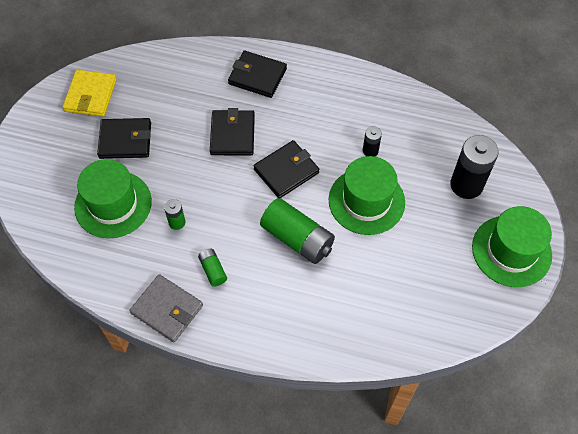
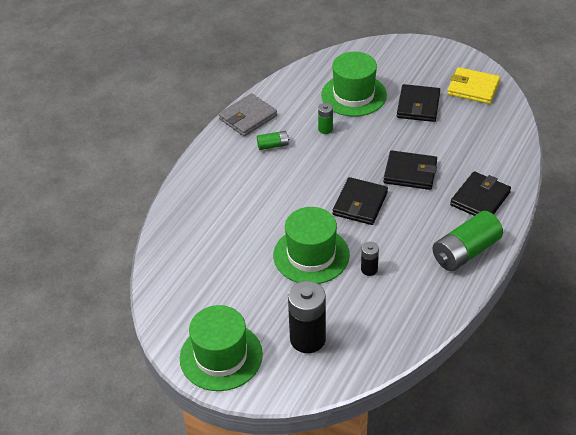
camera: 105 degrees right, 15 degrees down
black wallet [253,140,319,198] -> black wallet turned 45 degrees clockwise [332,177,388,225]
green battery [260,198,335,264] -> green battery moved to [432,211,503,271]

